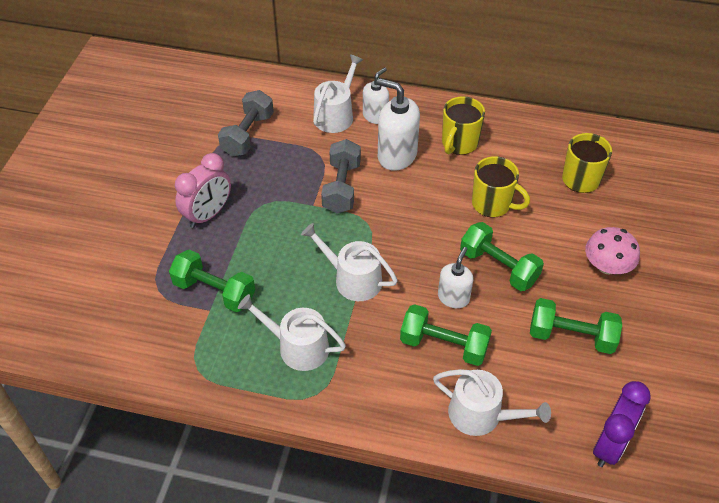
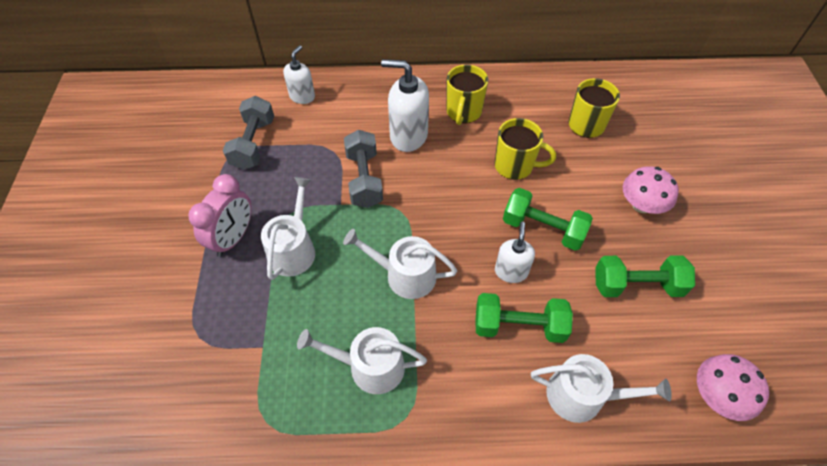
camera: 15 degrees left, 5 degrees up
green dumbbell [169,250,255,312] -> none
white watering can [313,54,363,133] -> white watering can moved to [261,177,315,280]
white soap dispenser [363,68,389,124] -> white soap dispenser moved to [283,45,315,104]
purple clock [593,381,651,467] -> pink mushroom [697,354,769,421]

